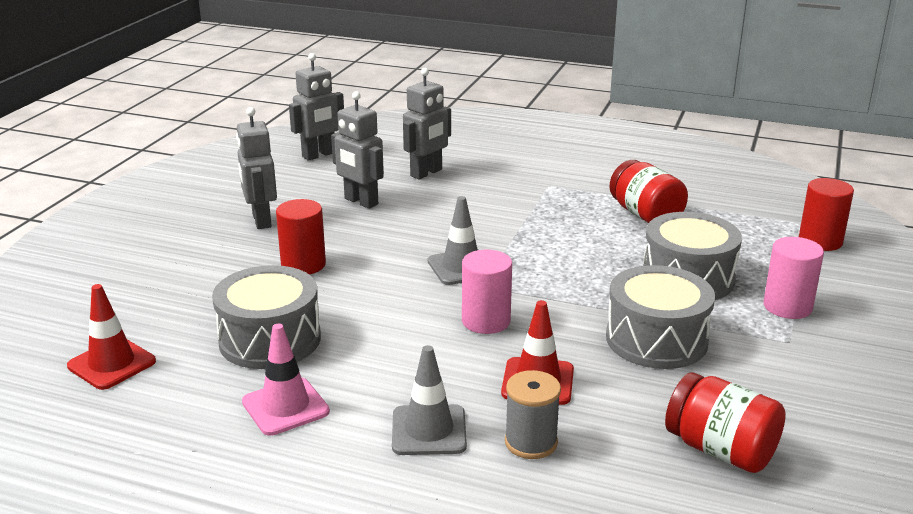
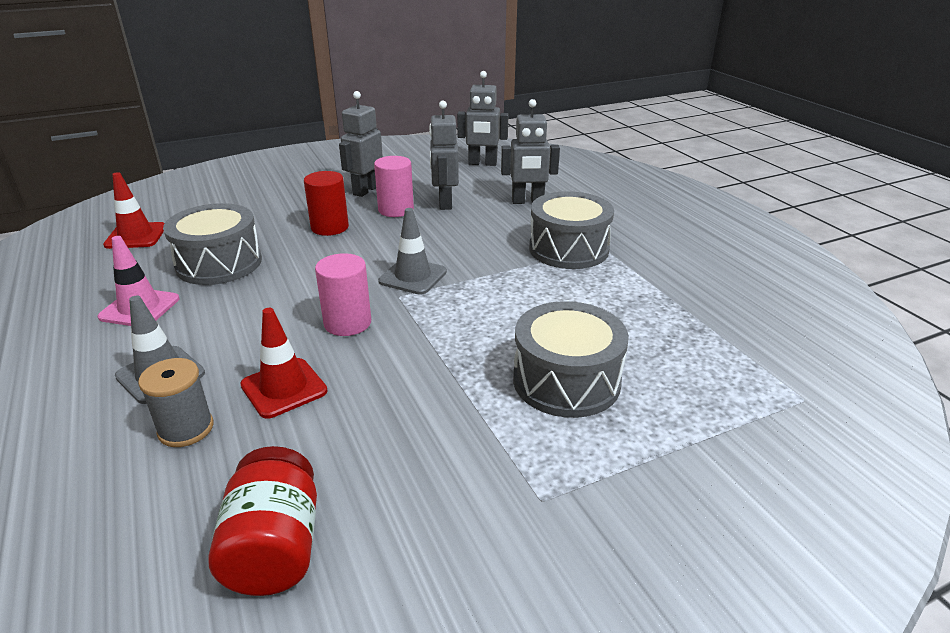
camera: 45 degrees right, 5 degrees up
grey drum [606,265,715,369] -> grey drum moved to [529,191,614,269]
red jar [609,160,688,223] -> none
pink cylinder [763,237,824,319] -> pink cylinder moved to [374,156,414,217]
red cylinder [799,178,854,251] -> none

